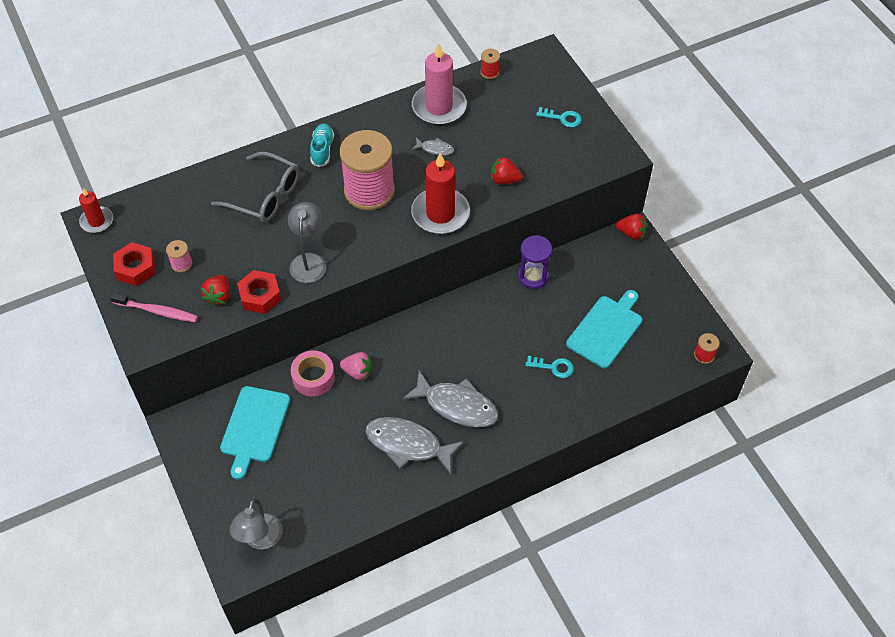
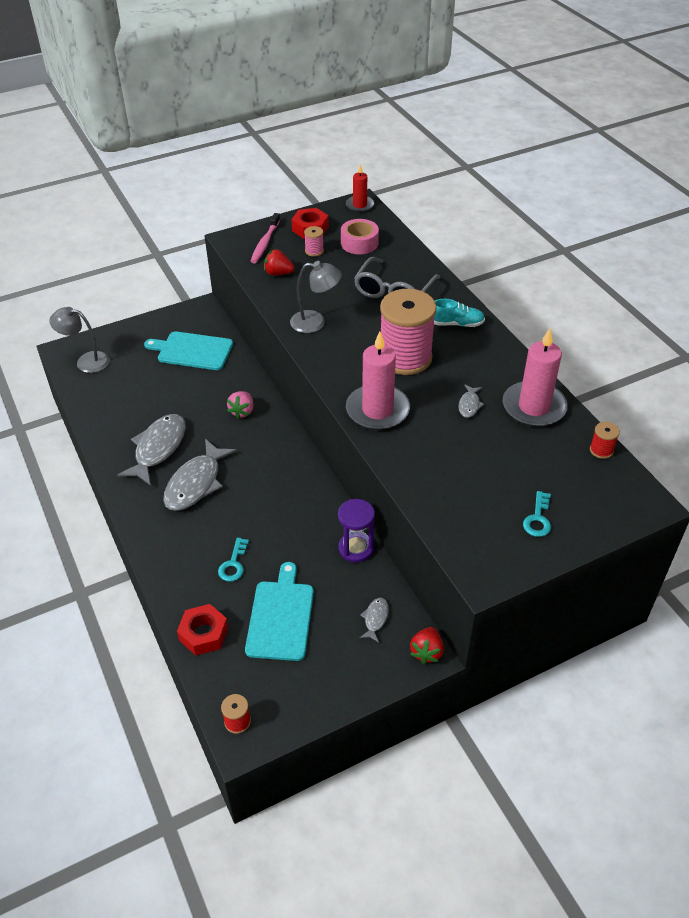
camera: 90 degrees right, 10 degrees down
red nut [237,270,281,314] -> red nut moved to [177,604,228,656]
pink tape [291,351,335,396] -> pink tape moved to [341,219,379,254]
red candle [411,153,470,234] -> pink candle [346,332,410,430]
red strawberry [491,156,523,184] -> none
turquoise cutting board [566,290,642,368] -> turquoise cutting board turned 120 degrees counterclockwise [245,562,314,661]
none -> grey fish [360,598,389,643]

